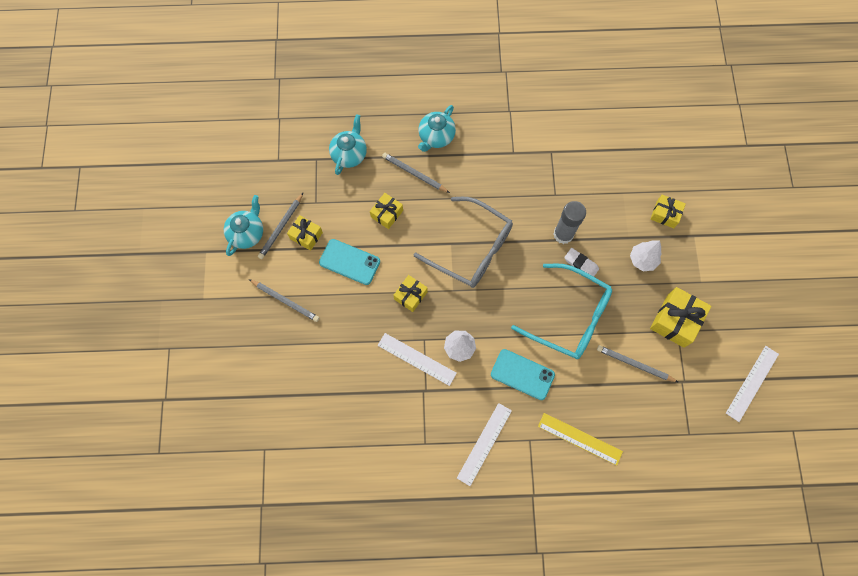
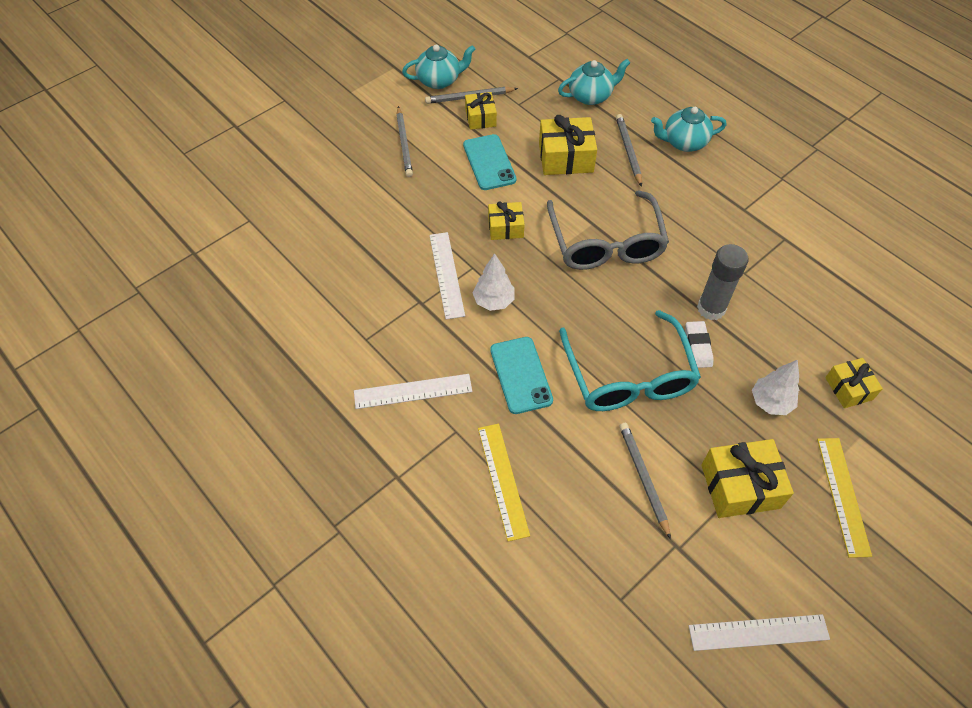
camera: 50 degrees right, 15 degrees down
yellow gift [370,193,403,229] -> yellow gift [539,115,597,175], size x1.62
none -> yellow ruler [817,438,872,558]

